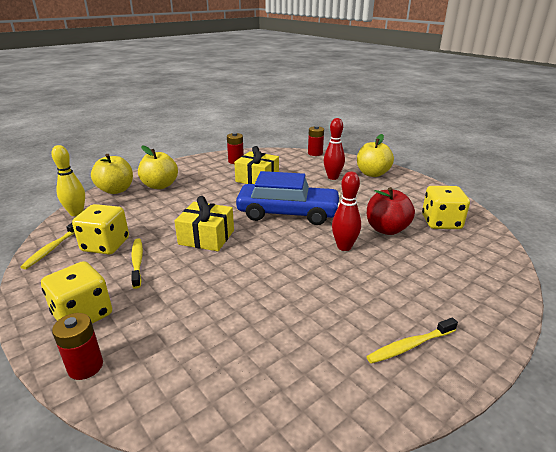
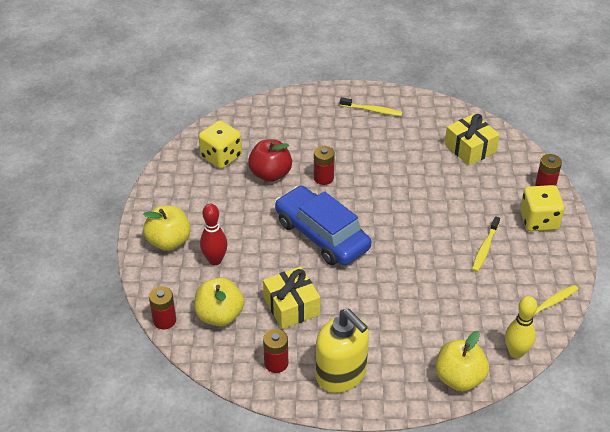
camera: 140 degrees left, 15 degrees up
yellow dice [72,204,129,255] -> none
yellow apple [138,146,178,189] -> yellow apple moved to [194,278,244,326]
yellow gift [174,196,234,251] -> yellow gift moved to [445,114,500,166]
red bowling pin [332,172,361,251] -> red battery [314,146,335,185]
none -> yellow soap dispenser [316,309,369,393]

